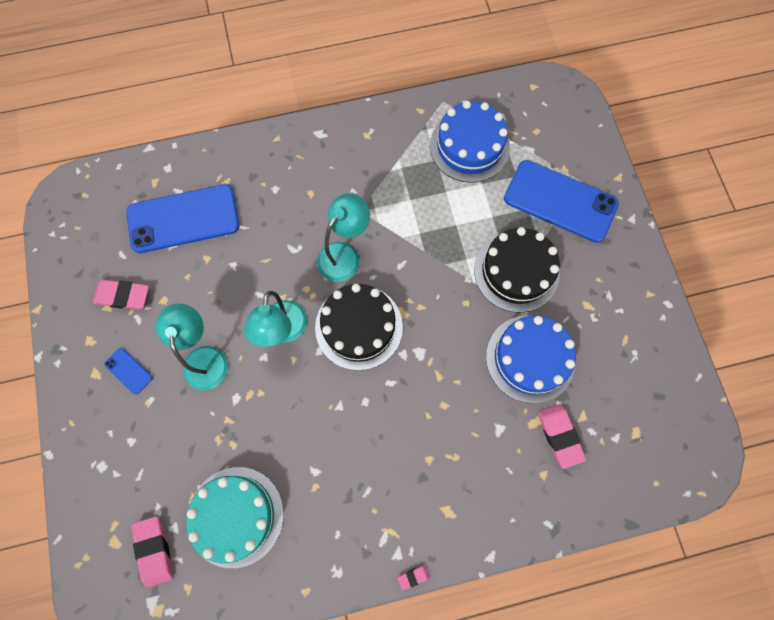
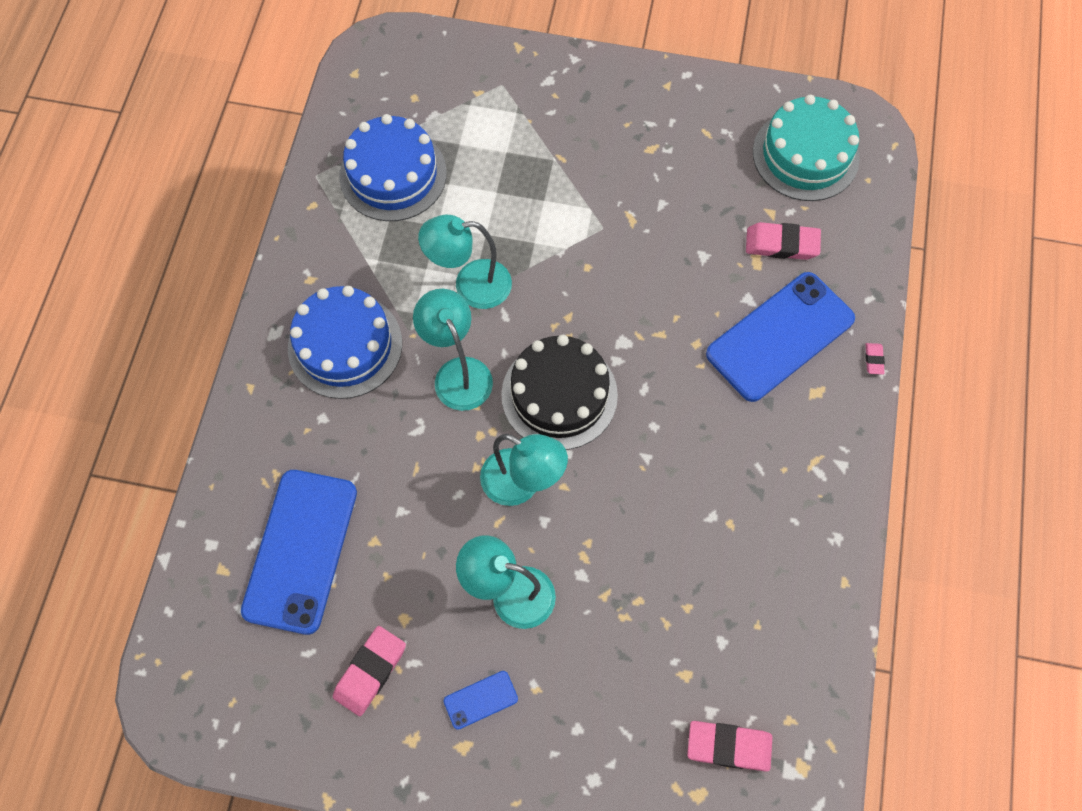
camera: 65 degrees left, 5 degrees down
turquoise cake [186,467,284,568] -> turquoise cake moved to [753,95,860,201]
pink eraser [398,565,430,590] -> pink eraser moved to [865,343,885,375]
black cake [474,227,560,313] -> none
blue cake [486,315,576,403] -> blue cake moved to [288,286,402,399]
blue phone [504,160,619,243] -> blue phone moved to [706,272,855,402]
none -> turquoise lamp [418,215,512,309]

